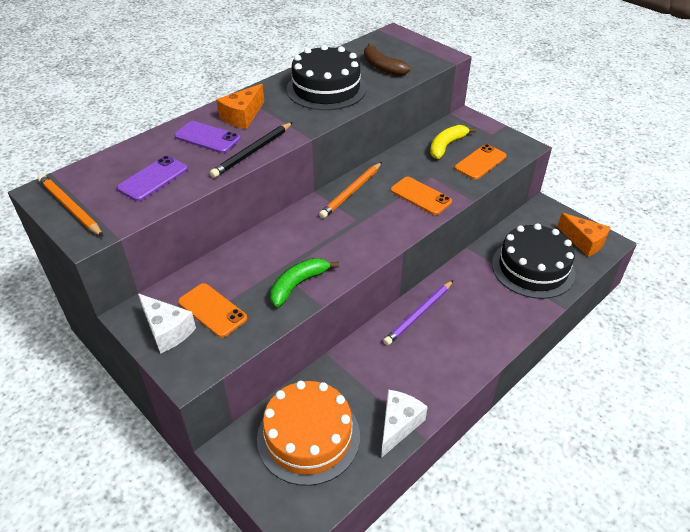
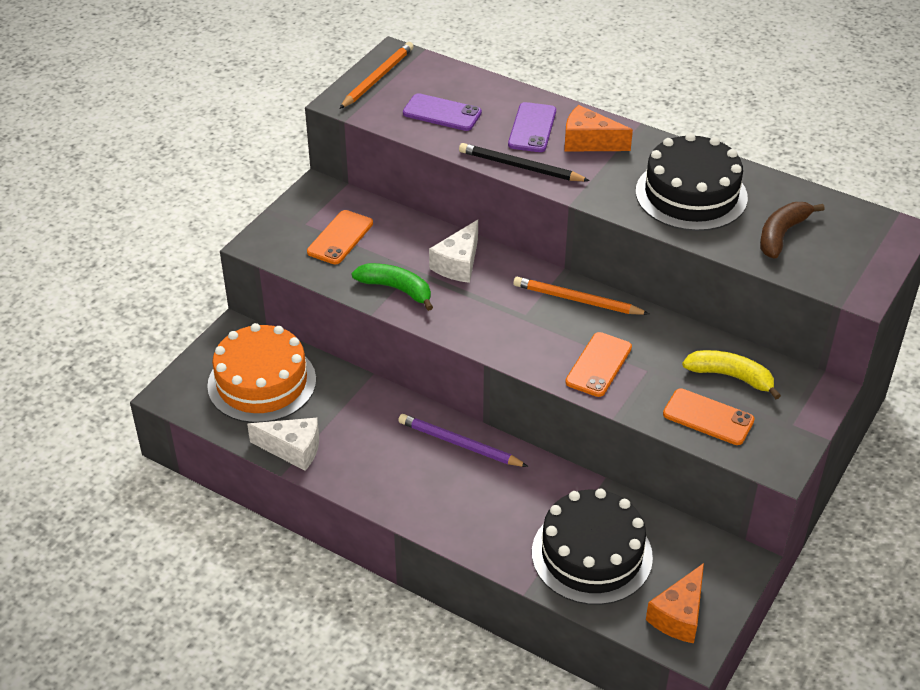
camera: 75 degrees right, 0 degrees up
white cheese [138,293,196,354] -> white cheese moved to [429,220,478,283]

